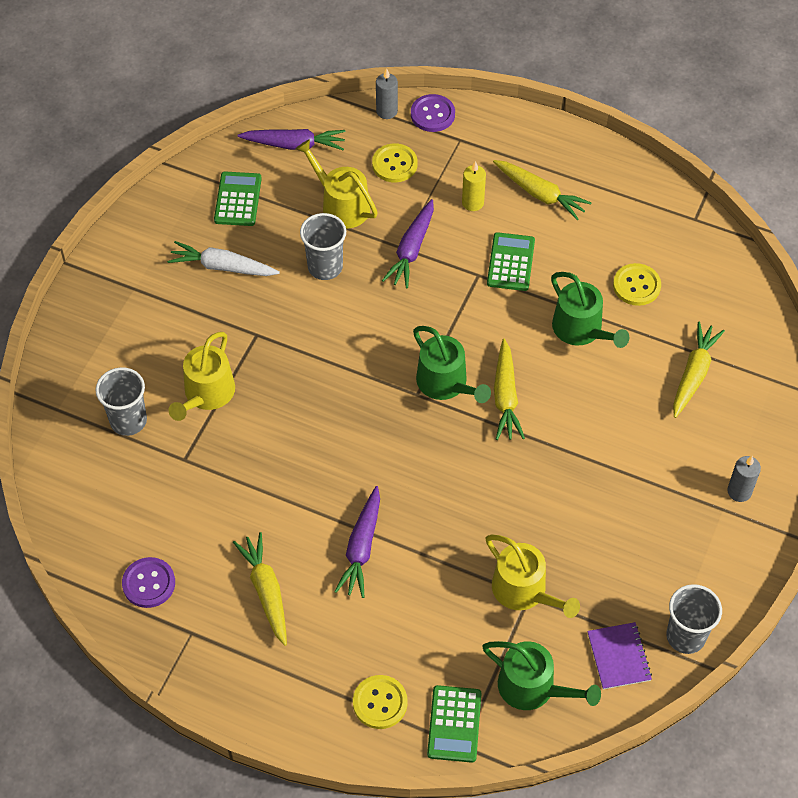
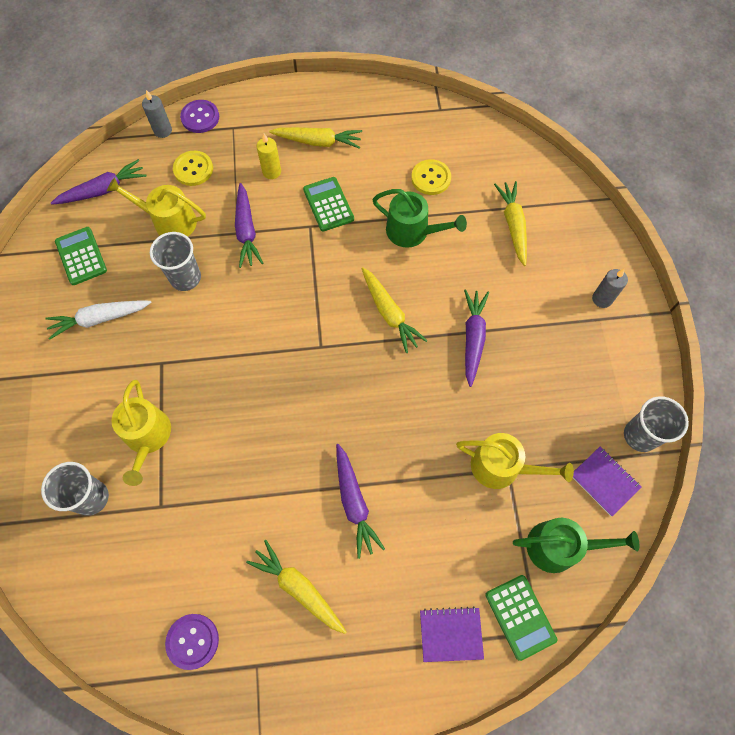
camera: 30 degrees left, 10 degrees up
yellow button [353,675,408,729] -> purple notebook [420,606,484,662]
green watering can [413,326,491,403] -> none
none -> purple carrot [464,289,489,387]

